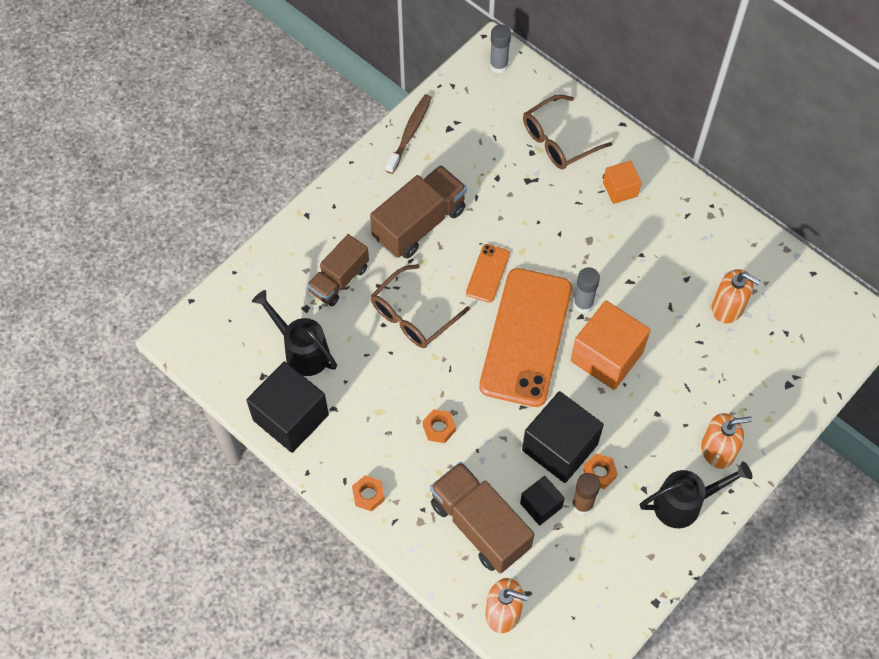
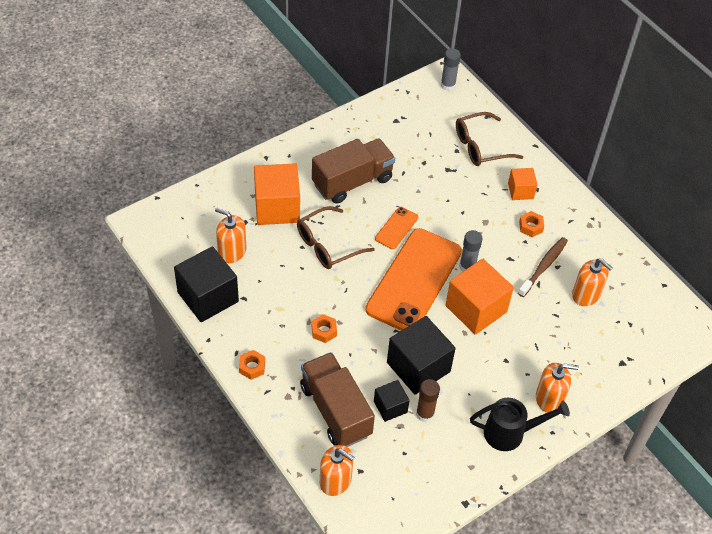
camera: 10 degrees right, 10 degrees down
black watering can [252,290,337,376] -> orange soap dispenser [215,208,246,263]
brown truck [307,234,369,306] -> orange cube [254,163,300,225]
brown toothbrush [386,94,432,174] -> brown toothbrush moved to [518,237,568,297]
orange nut [583,454,618,489] -> orange nut moved to [519,211,544,237]

